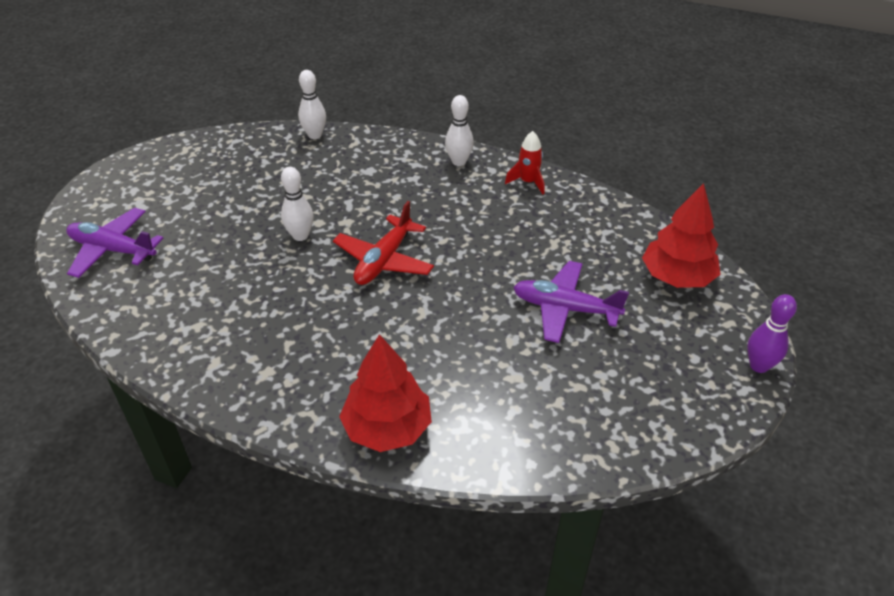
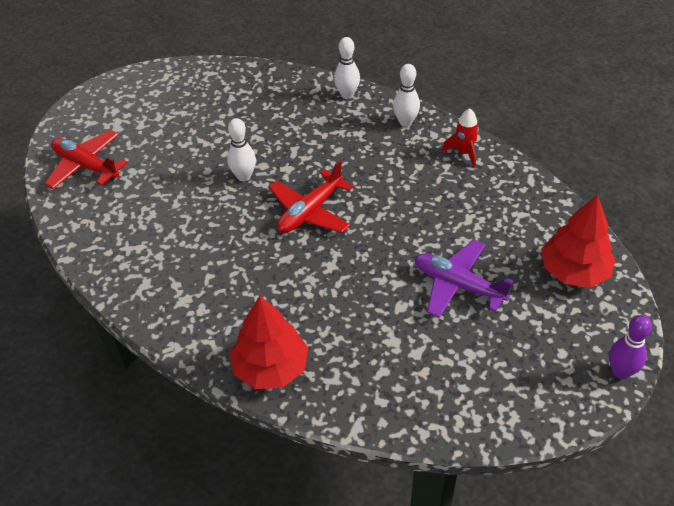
camera: 15 degrees right, 5 degrees up
purple plane [66,208,164,278] -> red plane [44,130,128,189]
white bowling pin [298,70,326,139] -> white bowling pin moved to [334,37,360,99]

